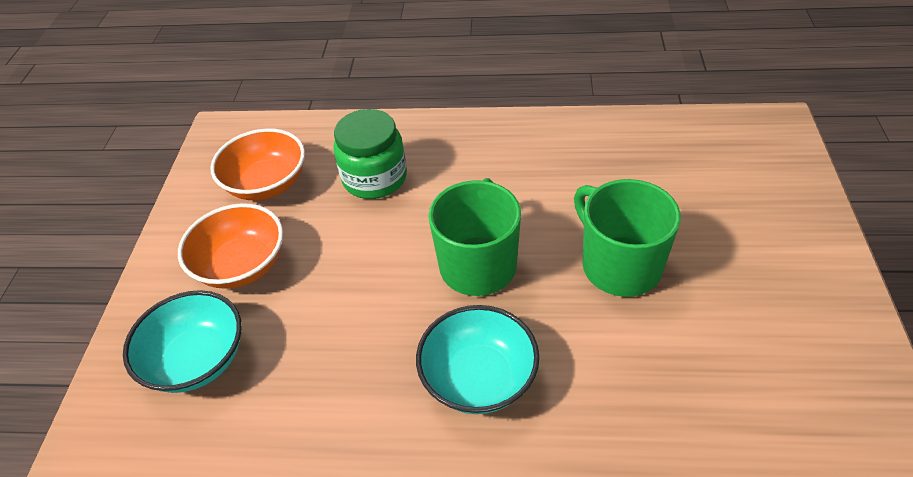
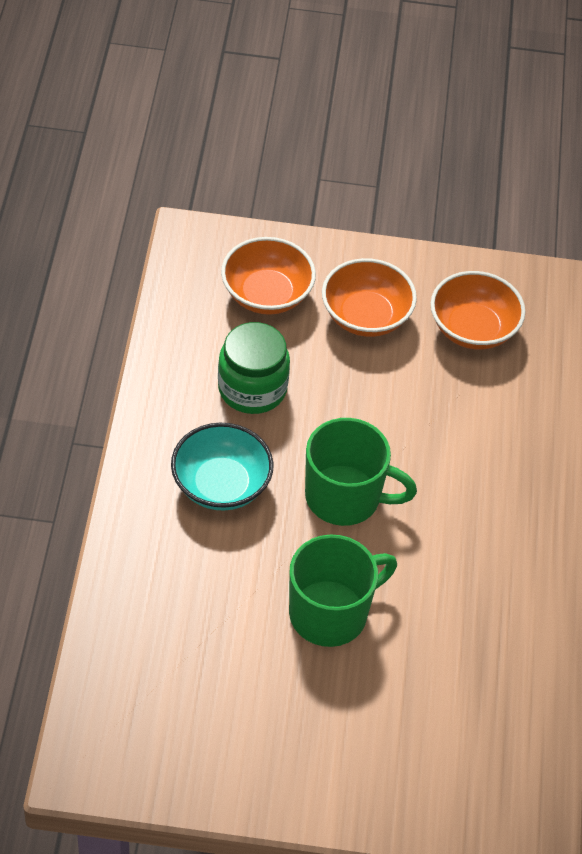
camera: 85 degrees right, 5 degrees up
turquoise bowl [123,290,242,393] -> orange bowl [221,237,316,315]
green jar [334,109,407,199] -> green jar moved to [218,322,290,414]

